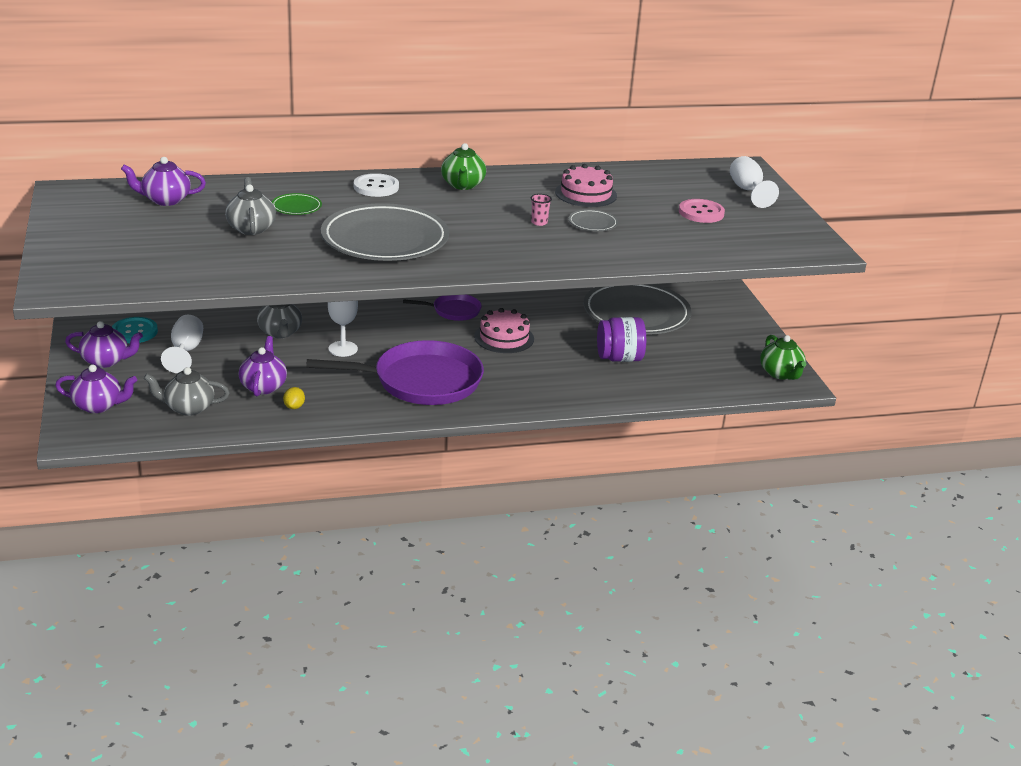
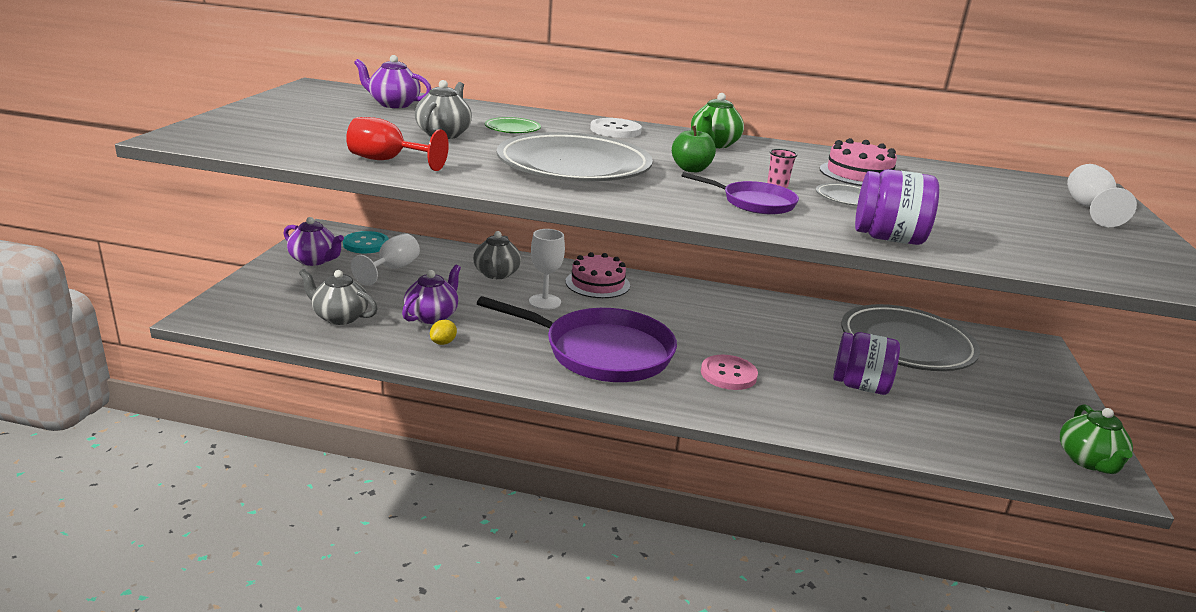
camera: 25 degrees right, 5 degrees down
purple teapot [55,365,137,413] -> none
purple pan [403,295,482,321] -> purple pan moved to [681,172,799,215]
pink cake [474,308,534,353] -> pink cake moved to [566,252,630,298]
pink button [679,199,725,223] -> pink button moved to [701,355,758,390]
none -> red goblet [346,117,449,171]
none -> green apple [672,126,716,172]
none -> purple jar [855,169,939,245]

